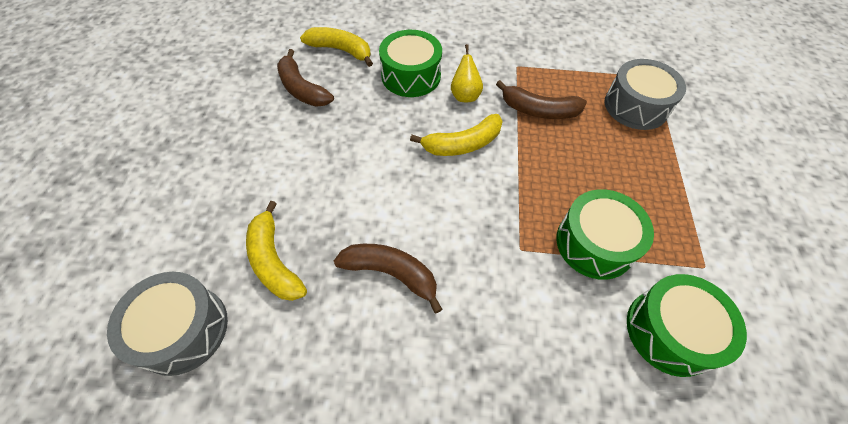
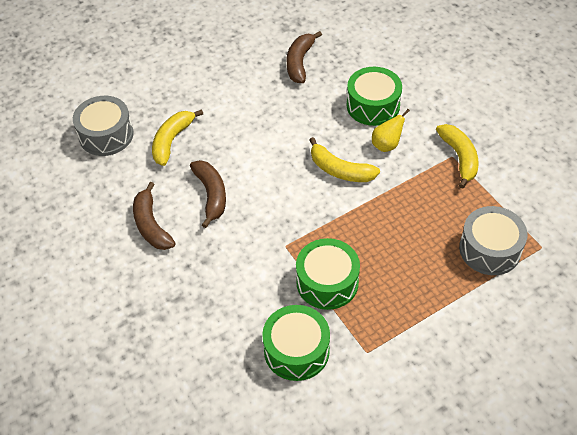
camera: 55 degrees right, 5 degrees down
yellow banana [300,27,373,67] -> yellow banana moved to [436,124,479,189]
brown banana [496,80,587,119] -> brown banana moved to [133,182,175,250]

